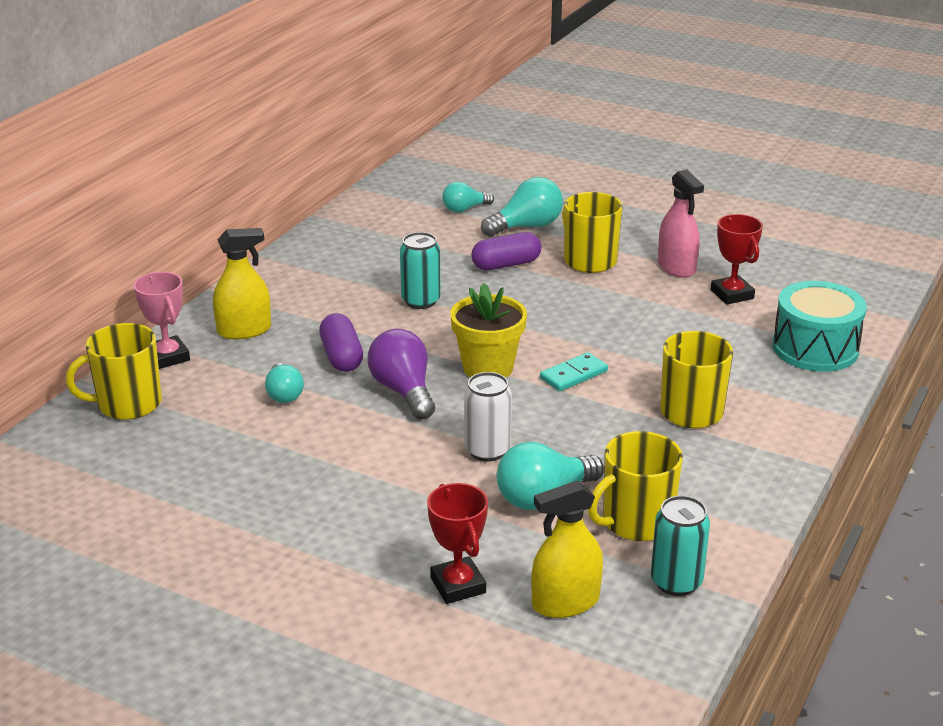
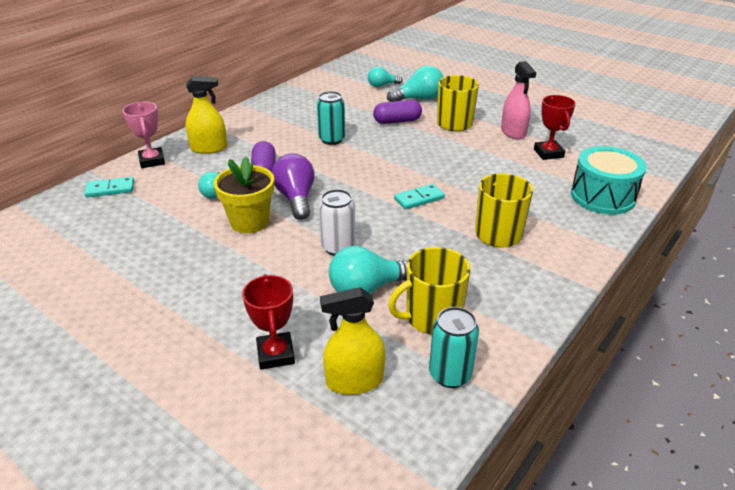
camera: 10 degrees right, 5 degrees up
yellow mug [66,323,162,420] -> turquoise domino [84,177,134,197]
yellow flower pot [450,283,527,378] -> yellow flower pot moved to [214,156,274,233]

